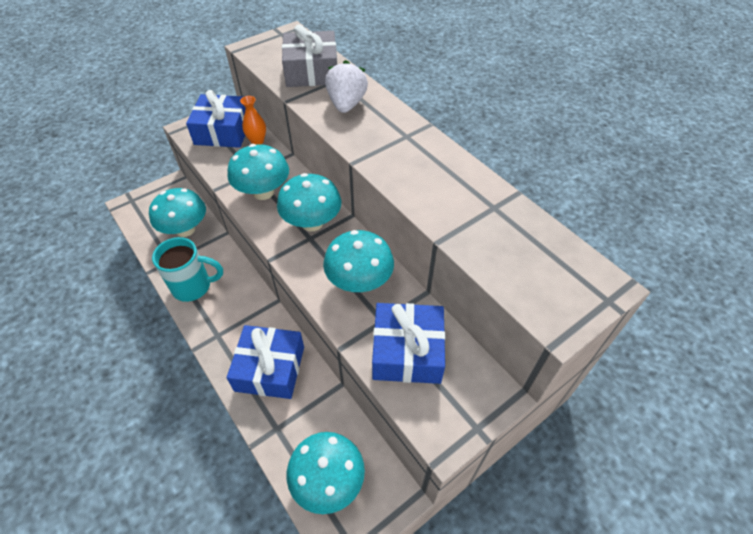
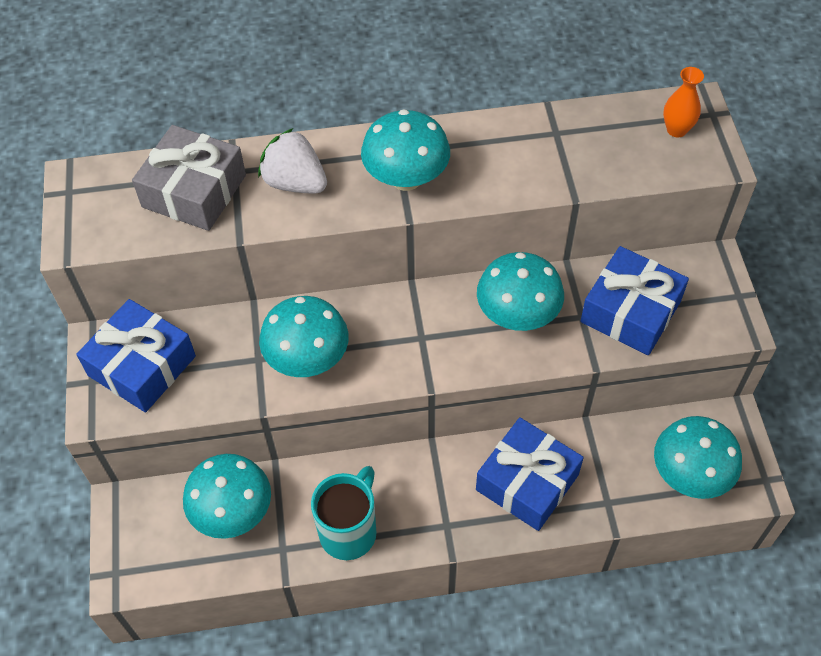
camera: 60 degrees left, 5 degrees up
orange vase [240,96,266,145] -> orange vase moved to [663,67,704,137]
turquoise mushroom [277,173,341,232] -> turquoise mushroom moved to [361,109,450,191]

